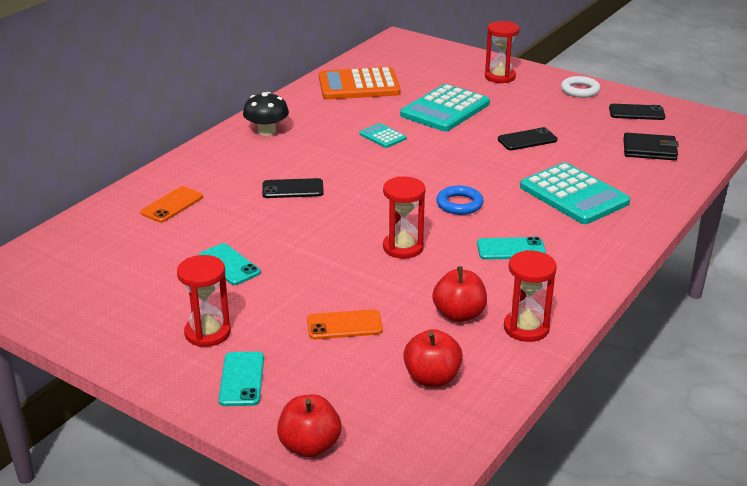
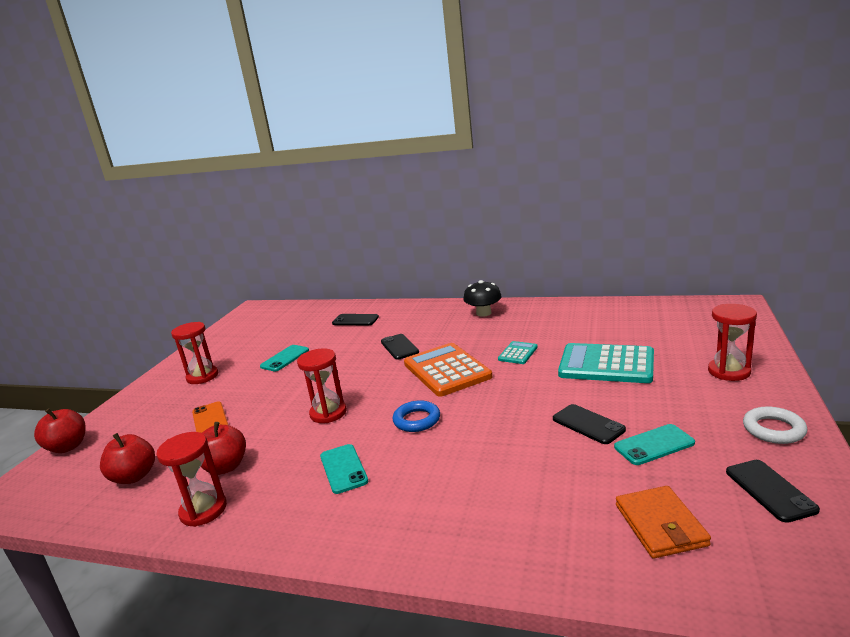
camera: 75 degrees right, 10 degrees down
orange phone [141,186,203,222] -> black phone [332,314,379,325]
turquoise phone [219,352,264,406] -> turquoise phone moved to [614,424,695,465]
orange calculator [319,67,401,99] -> orange calculator moved to [404,343,492,397]
turquoise calculator [520,162,630,224] -> none
black wallet [623,133,679,160] -> orange wallet [616,486,711,559]

